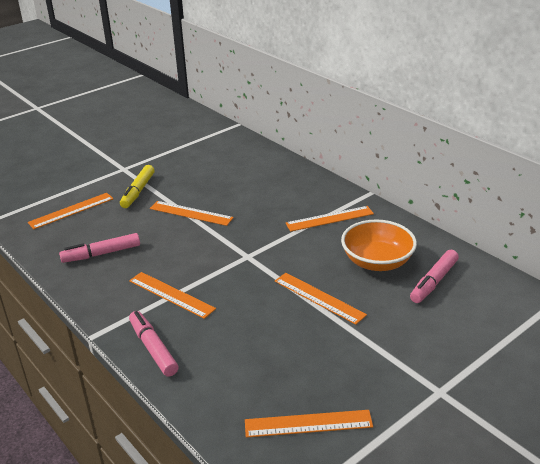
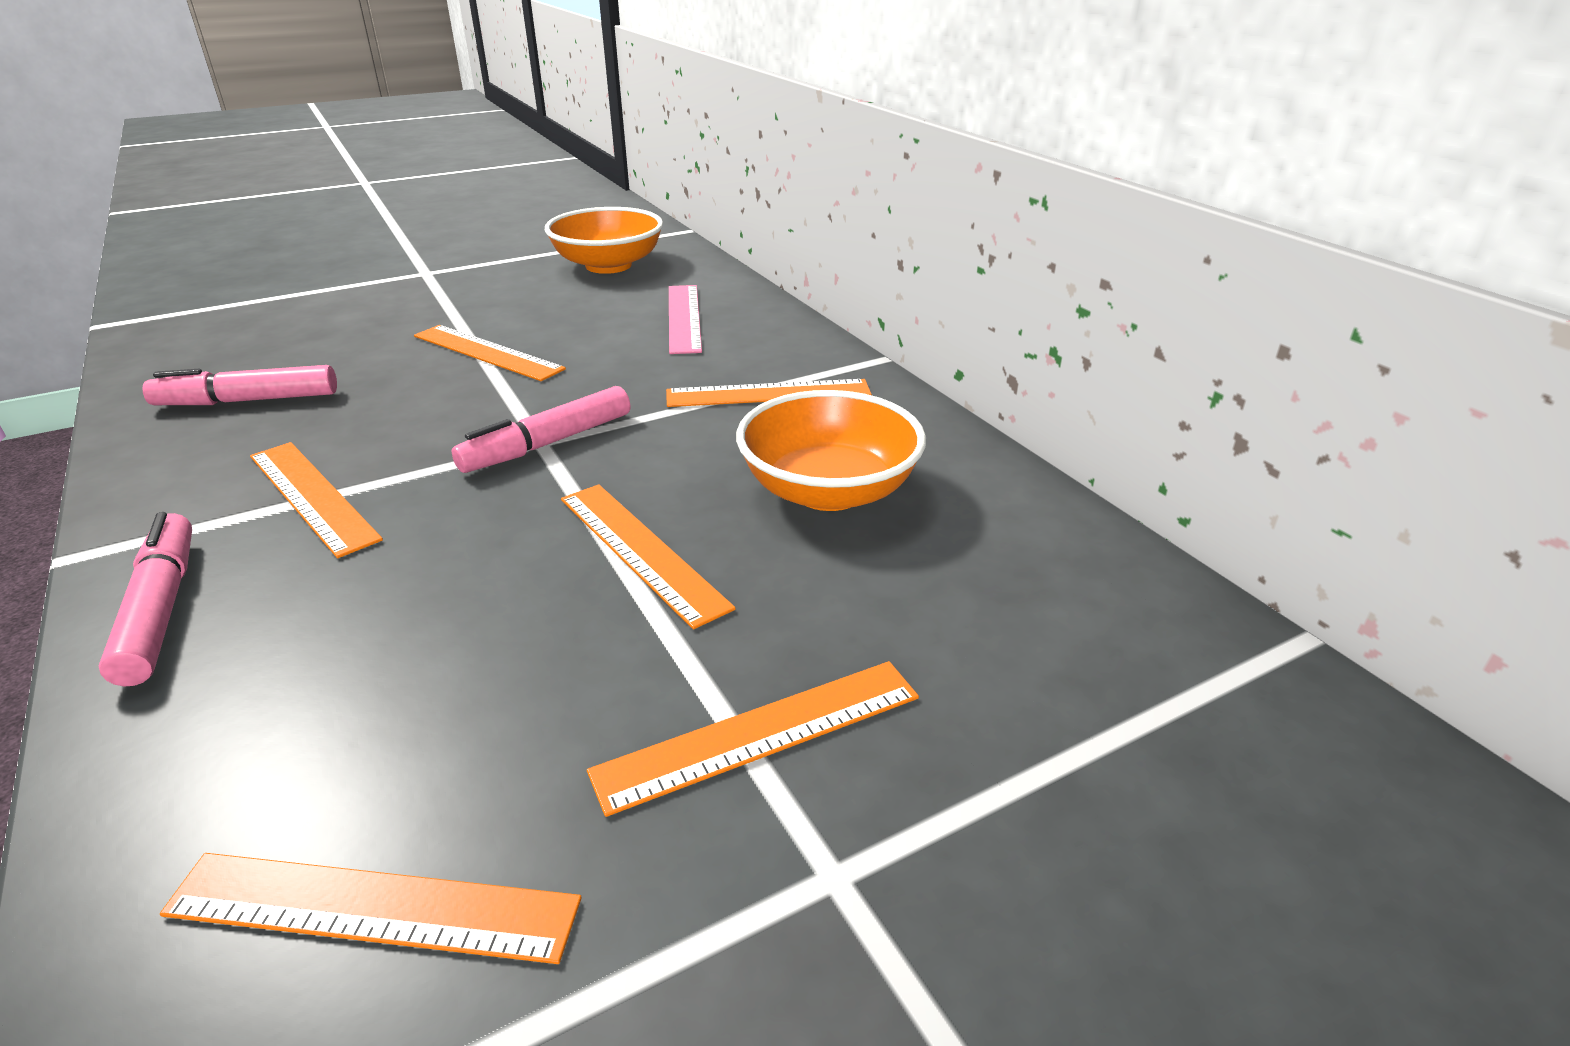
camera: 10 degrees right, 0 degrees up
orange ruler [28,193,114,229] -> orange ruler moved to [587,661,919,817]
yellow marker [120,165,155,208] -> none
pink marker [410,250,459,303] -> pink marker moved to [452,386,630,473]
none -> orange bowl [545,207,663,274]
none -> pink ruler [669,285,702,354]

